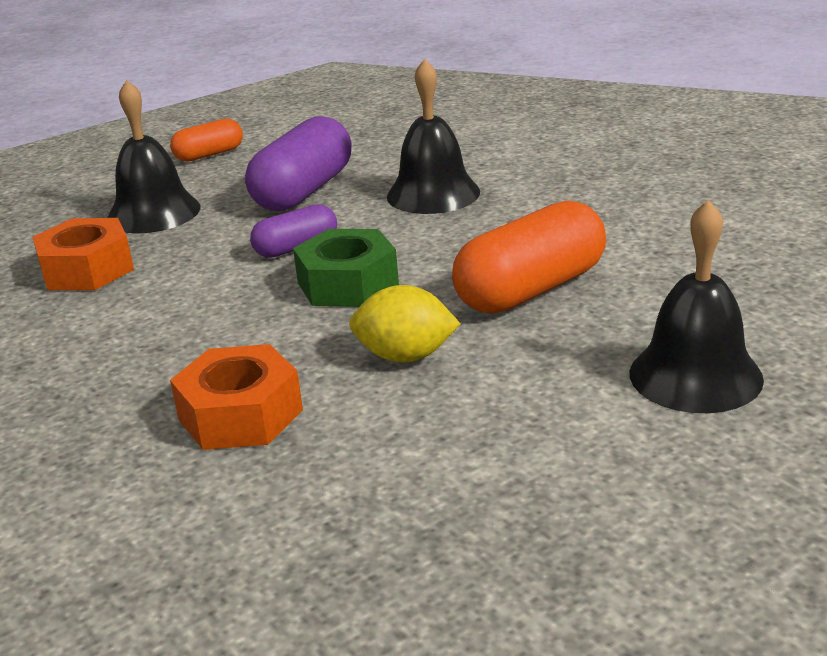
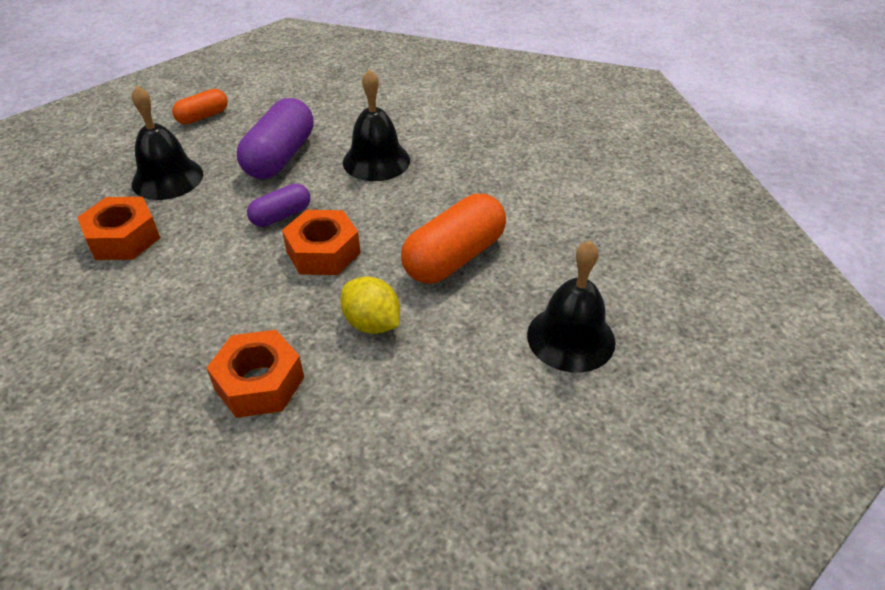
camera: 10 degrees left, 15 degrees up
green nut [293,229,399,307] -> orange nut [282,210,360,275]
yellow lemon [349,285,460,363] -> yellow lemon turned 45 degrees clockwise [340,276,400,334]

